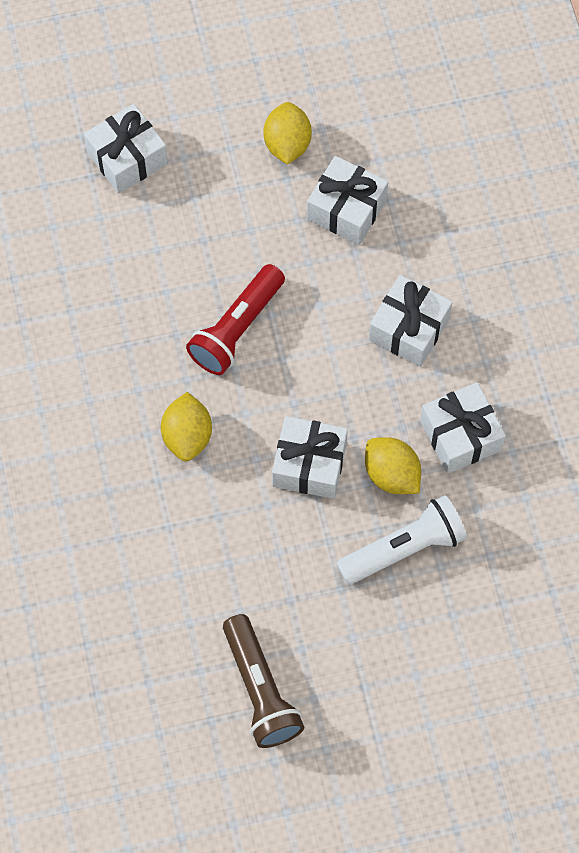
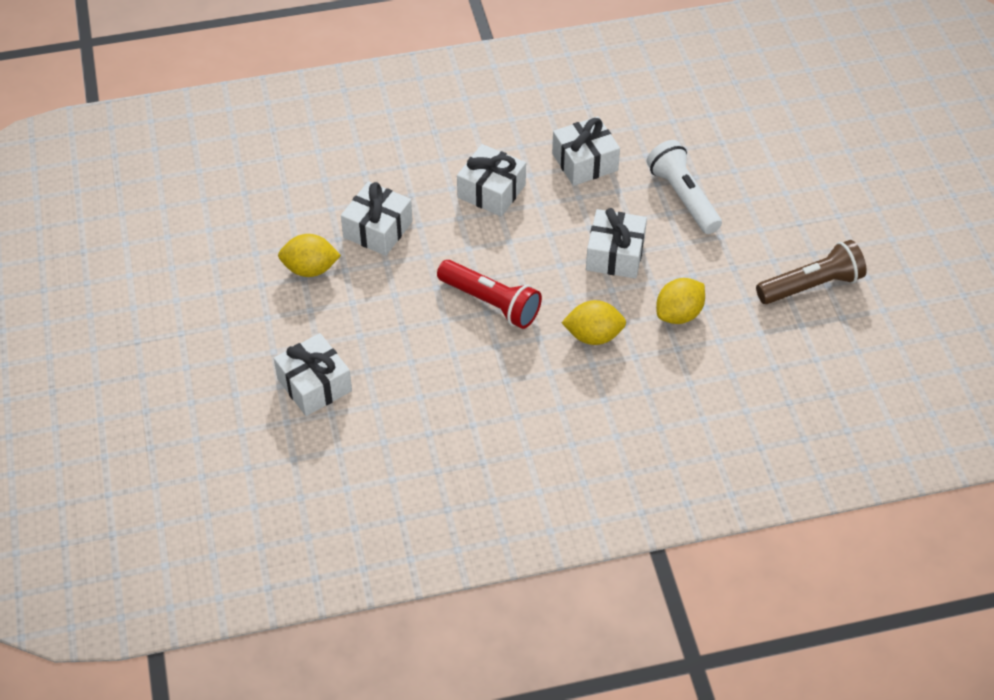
camera: 90 degrees left, 15 degrees down
yellow lemon [365,437,421,494] -> yellow lemon moved to [656,278,705,324]

